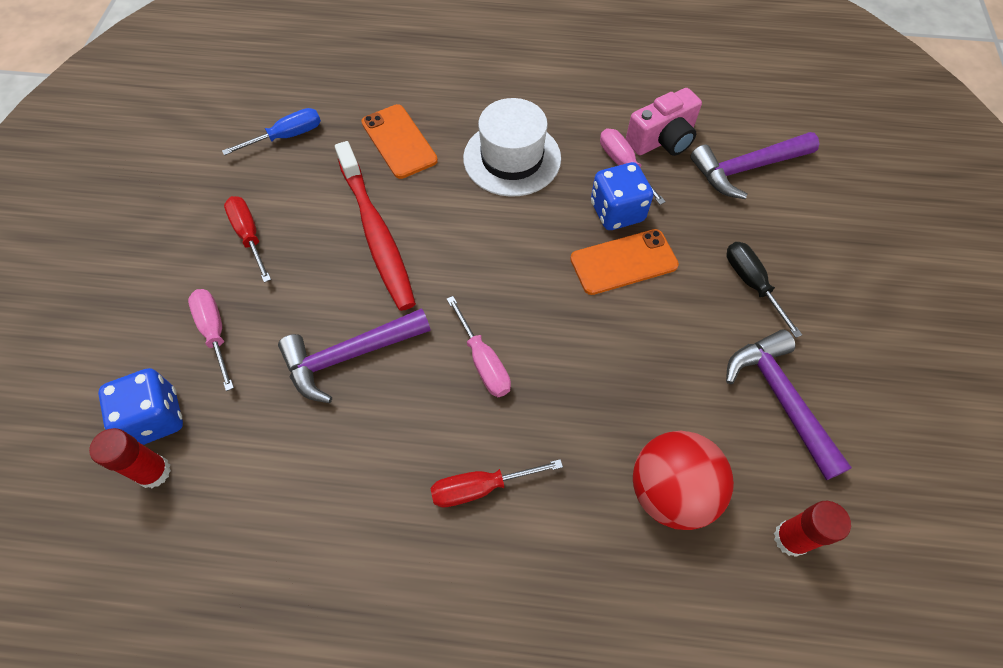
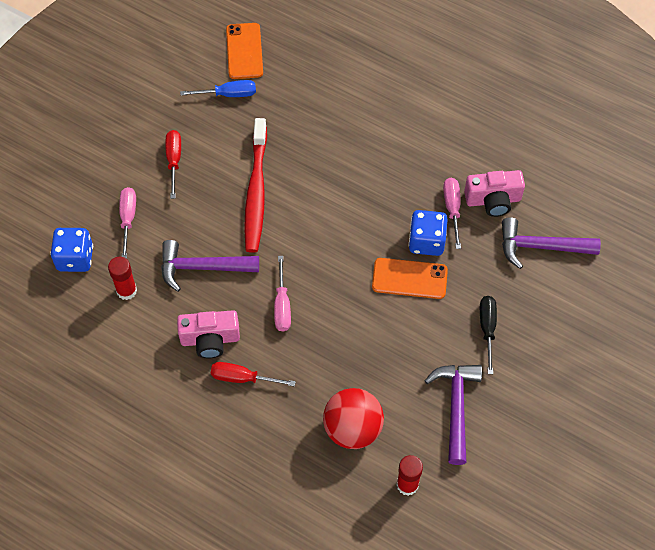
camera: 25 degrees right, 0 degrees up
red glue stick [89,428,171,488] -> red glue stick moved to [108,257,137,300]
orange phone [361,104,438,179] -> orange phone moved to [226,23,263,79]
white hat [463,98,561,197] -> none
none -> pink camera [177,310,240,359]

